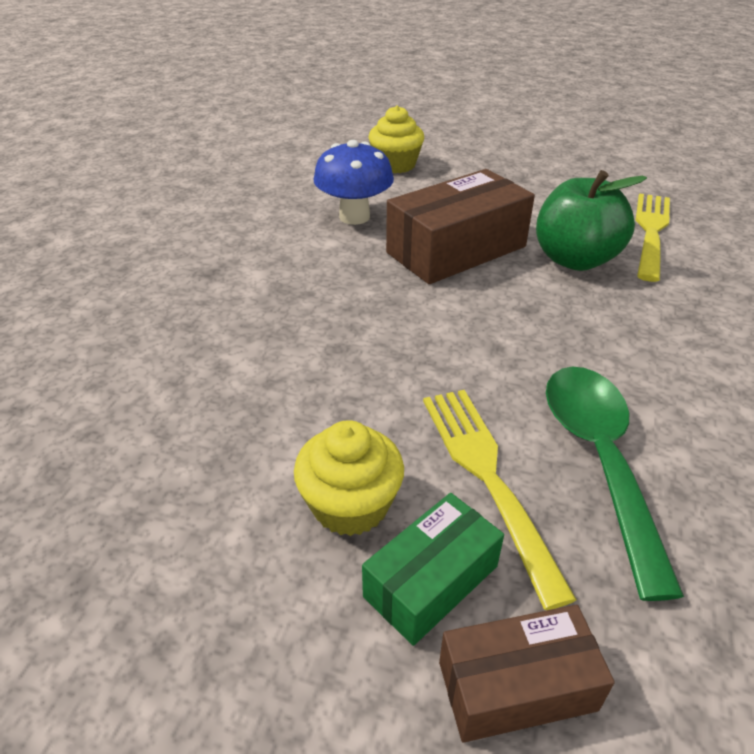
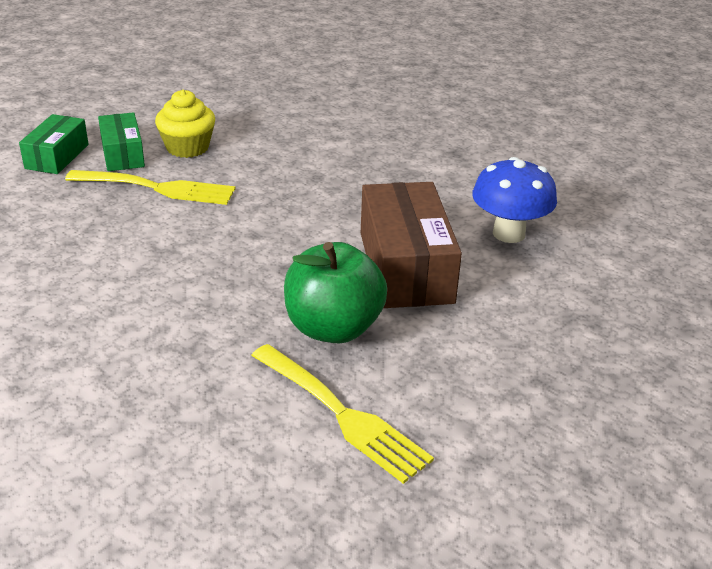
camera: 115 degrees right, 5 degrees down
yellow cupcake [369,106,424,173] -> none
brown box [439,605,615,743] -> green box [19,114,89,174]
green spoon [546,367,684,601] -> none

